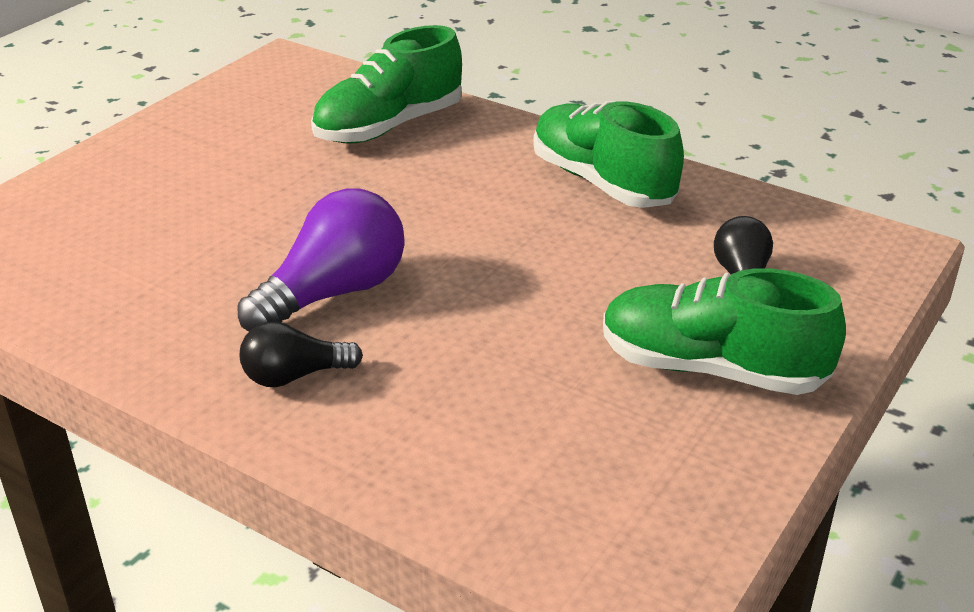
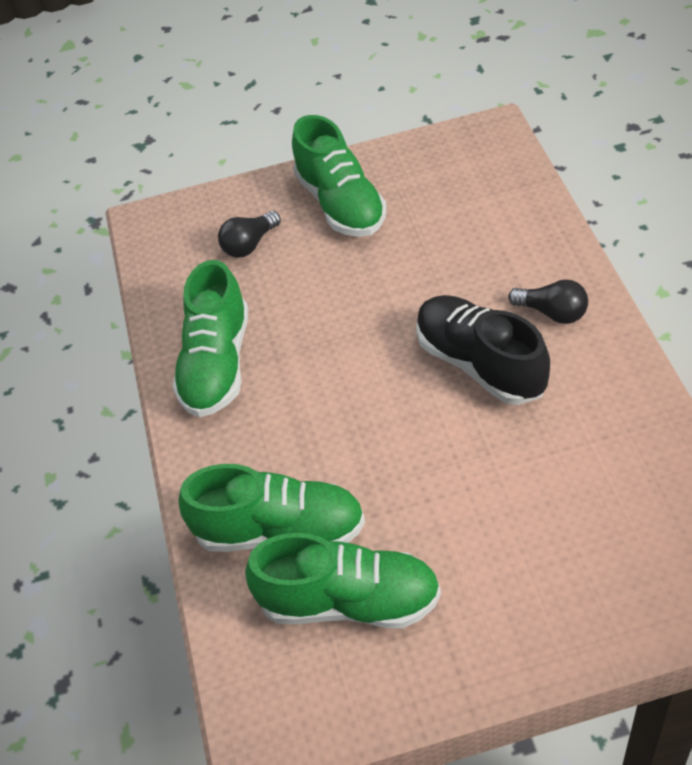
camera: 130 degrees left, 15 degrees up
purple light bulb [238,188,405,332] -> black shoe [416,295,550,405]
none -> green shoe [245,533,441,628]

